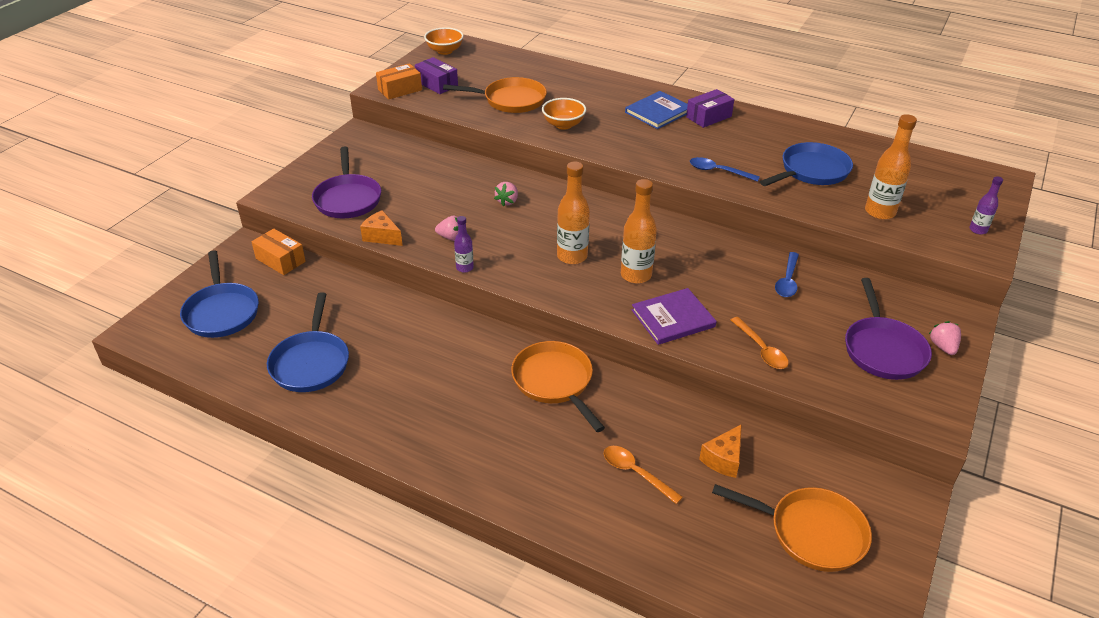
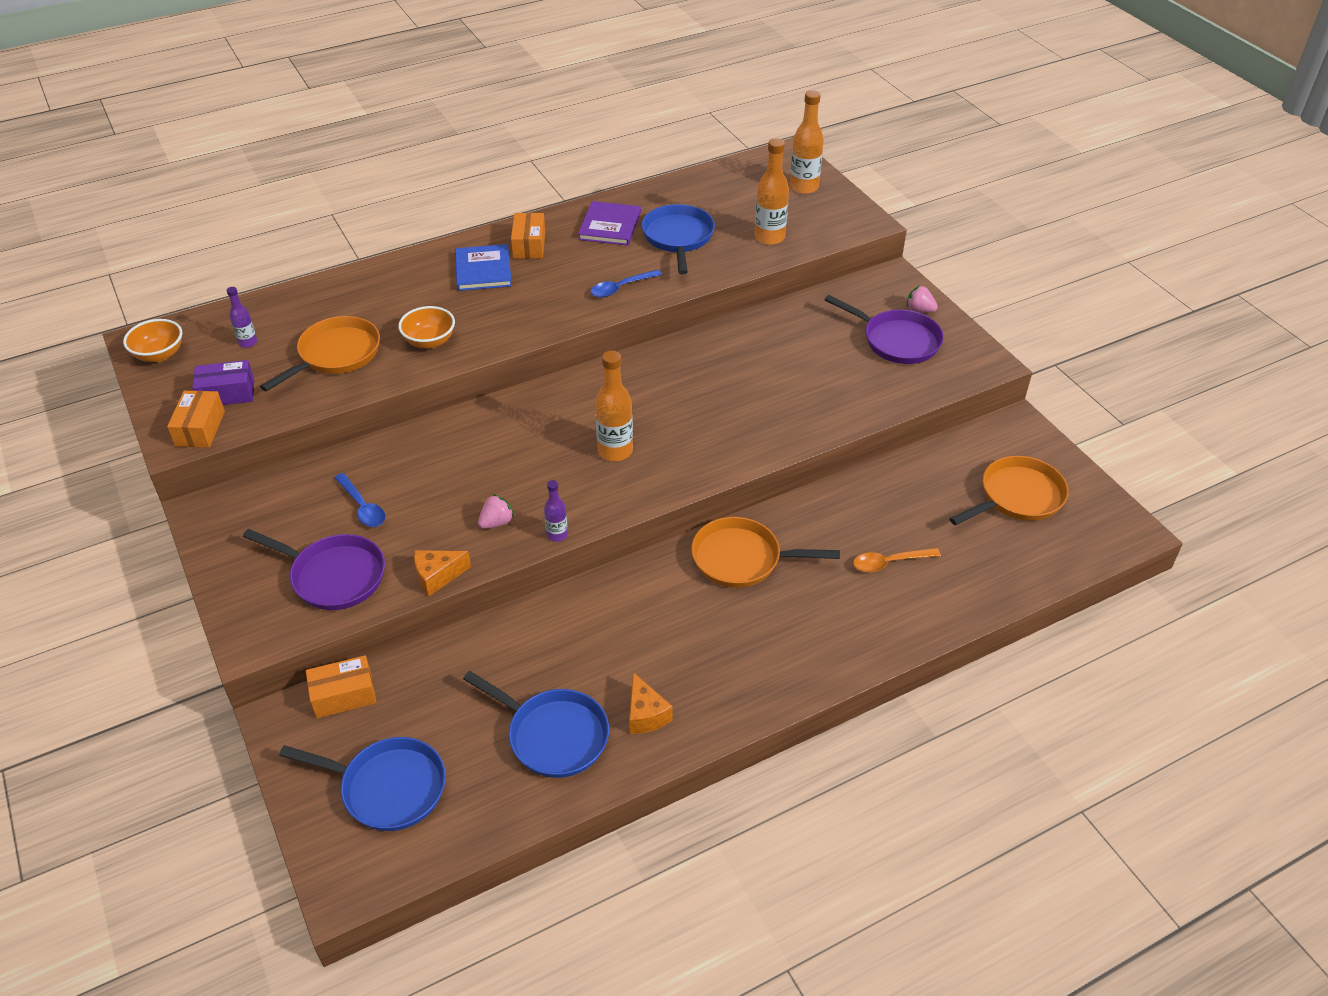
camera: 55 degrees left, 5 degrees up
pink strawberry [494,182,518,207] -> none
orange bottle [621,179,657,284] -> orange bottle moved to [790,90,824,194]
purple book [631,288,717,345] -> purple book moved to [578,201,641,246]
purple box [686,89,734,128] -> orange box [511,213,545,259]
orange cheese [699,424,742,478] -> orange cheese moved to [629,672,673,734]
orange spoon [731,317,788,369] -> none
blue spoon [775,252,799,297] -> blue spoon moved to [334,473,385,527]
purple bottle [969,176,1003,235] -> purple bottle moved to [227,287,257,348]

